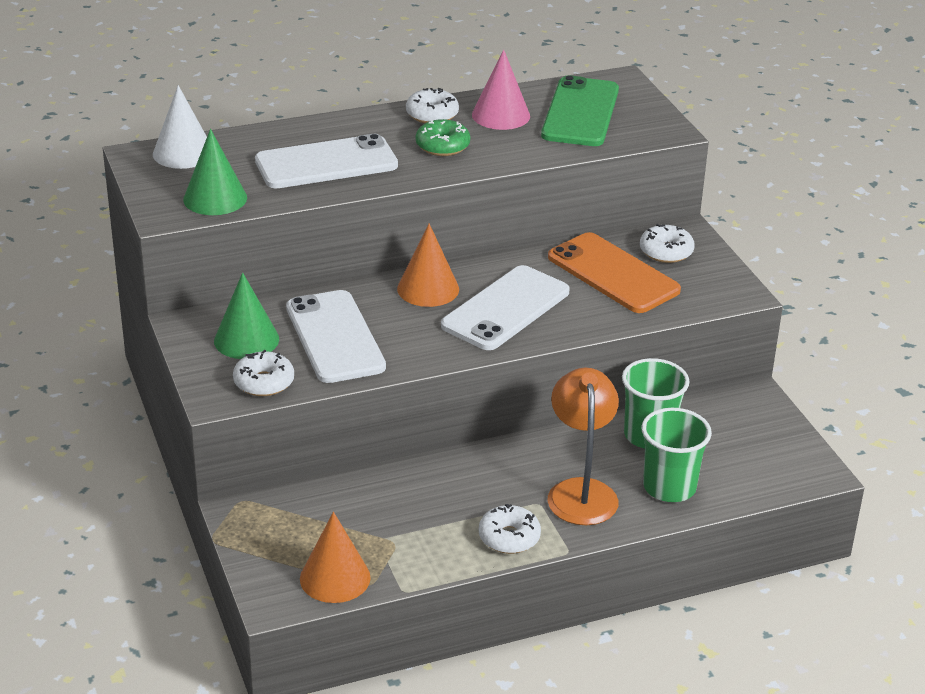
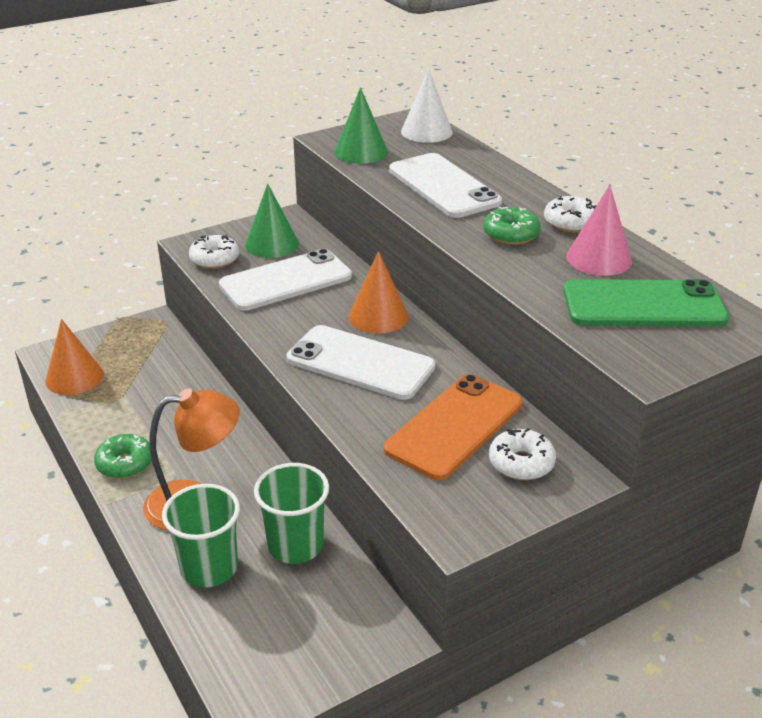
camera: 80 degrees right, 0 degrees up
white donut [479,504,541,554] -> green donut [94,434,152,479]

